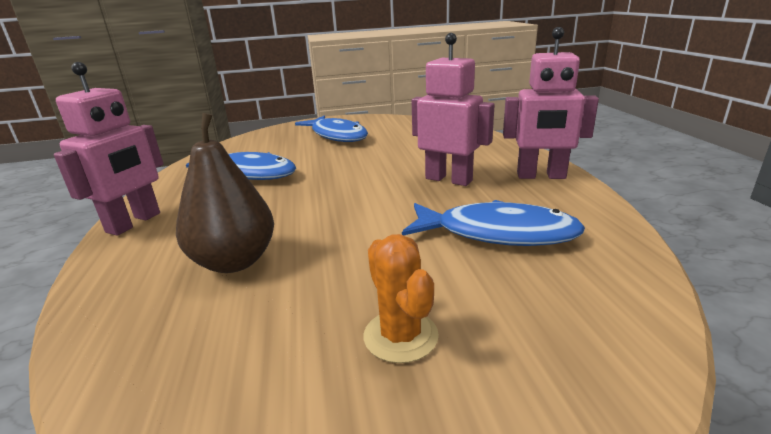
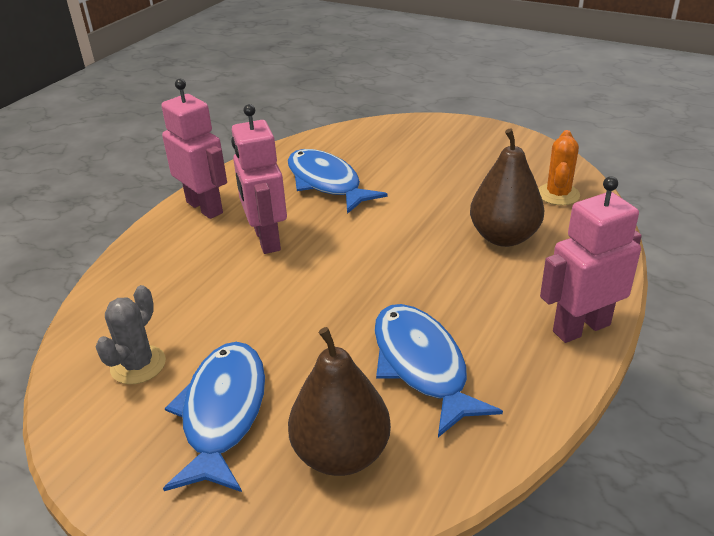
camera: 140 degrees left, 10 degrees up
orange cactus [364,234,439,363] -> orange cactus moved to [538,130,580,205]
none -> grey cactus [95,285,166,384]
none -> brown pear [288,327,391,476]

